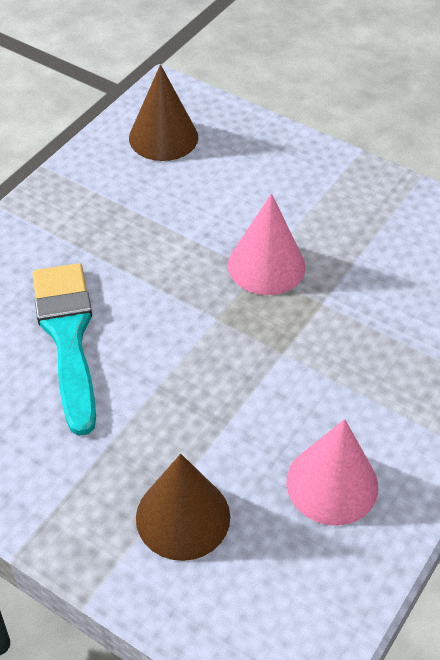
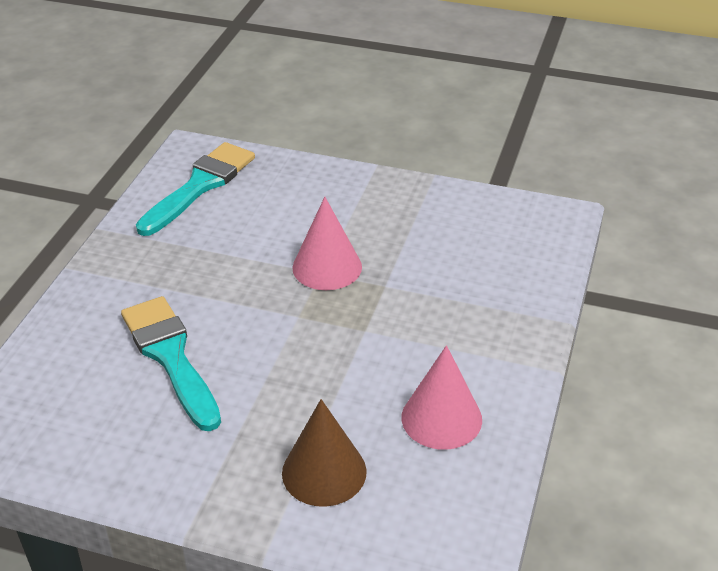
camera: 15 degrees left, 10 degrees down
brown cone [129,64,198,161] -> turquoise brush [136,142,255,236]

